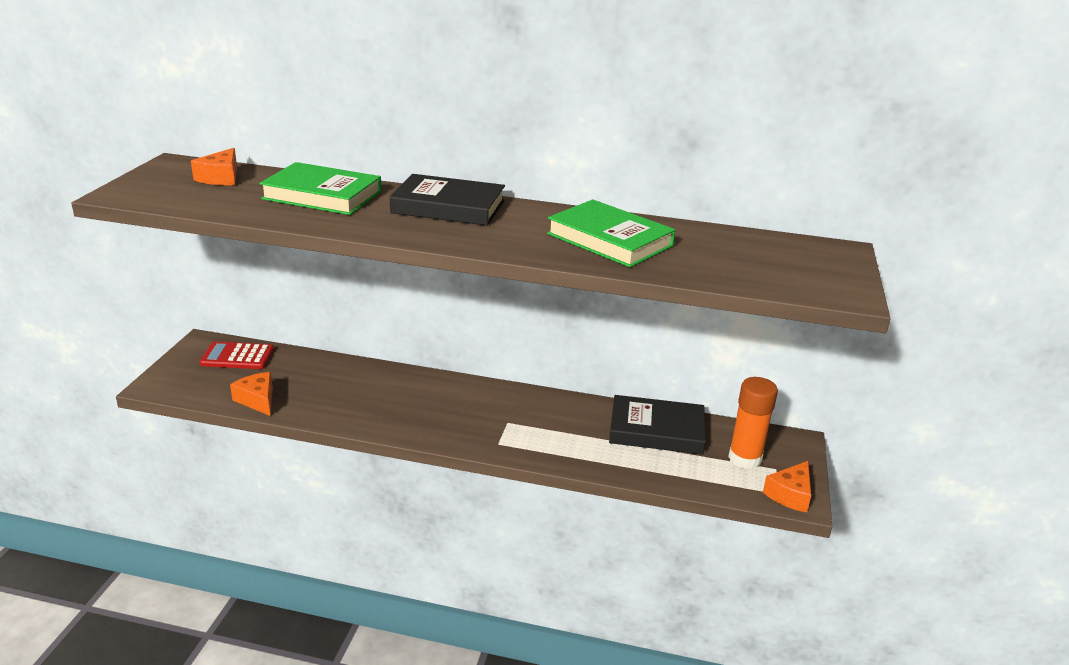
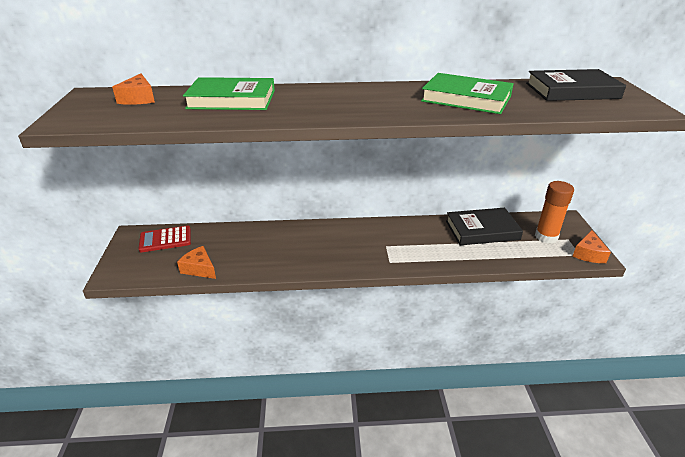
camera: 15 degrees left, 5 degrees up
black book [390,174,505,226] -> black book moved to [526,69,626,101]

